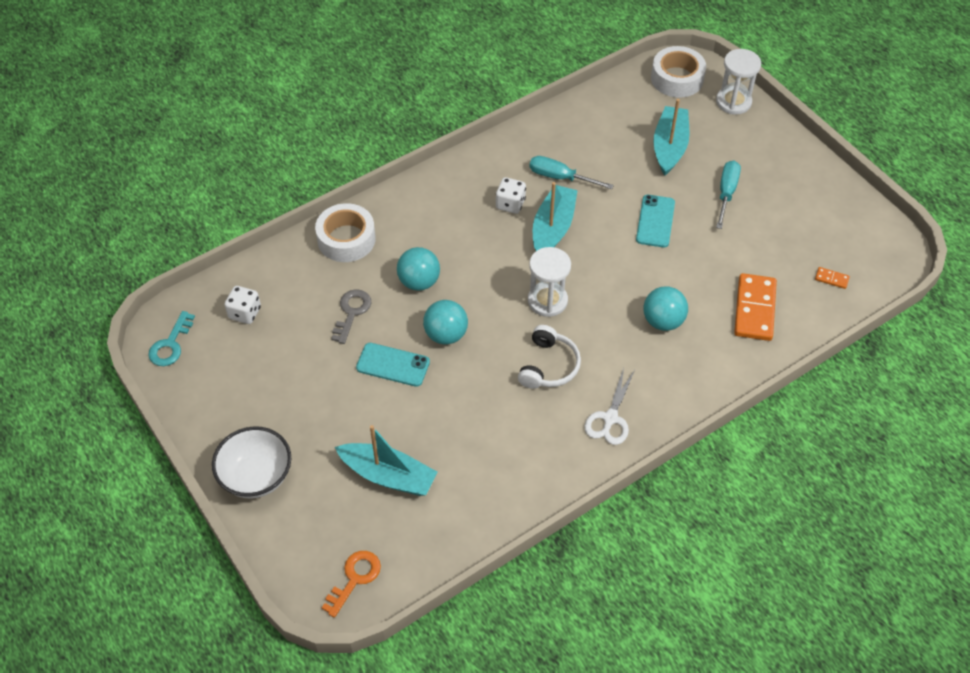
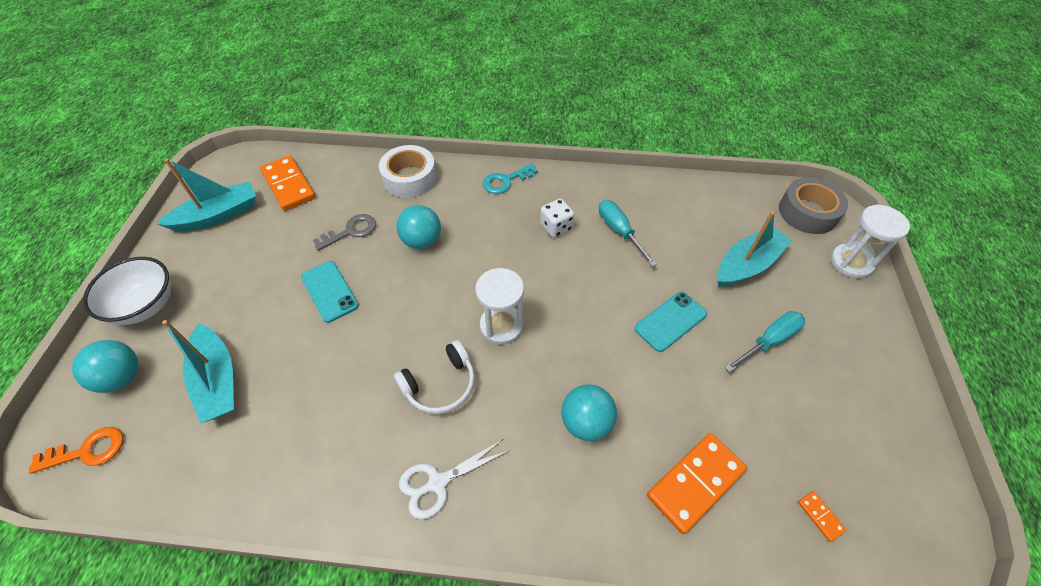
camera: 40 degrees right, 0 degrees up
turquoise key [148,311,195,366] -> turquoise key moved to [483,164,538,194]
white dice [224,286,261,324] -> orange domino [260,155,316,211]
turquoise ball [423,300,468,345] -> turquoise ball moved to [72,340,138,393]
turquoise boat [533,182,578,251] -> turquoise boat moved to [157,159,256,232]
white tape [651,46,706,98] -> grey tape [779,178,848,234]

